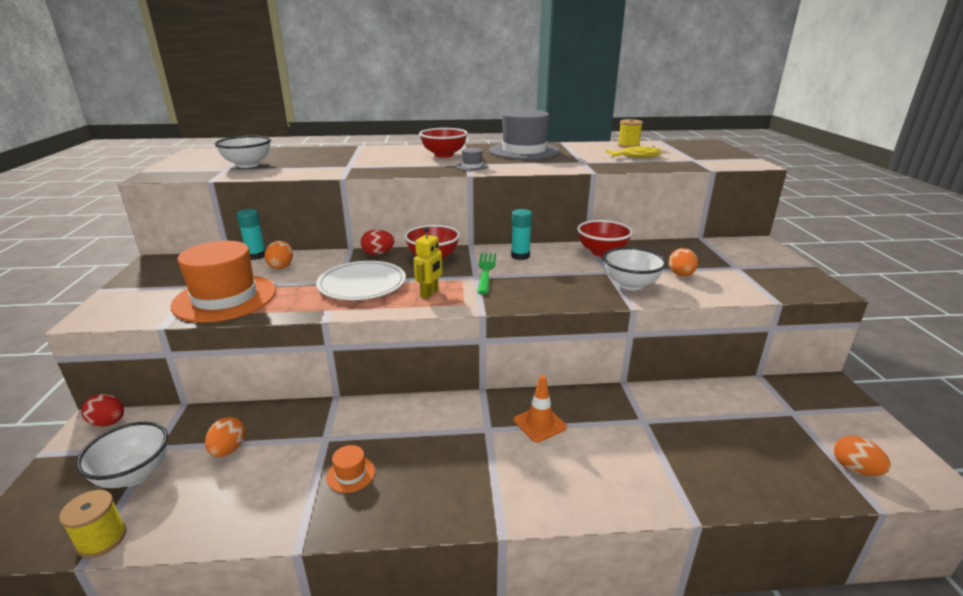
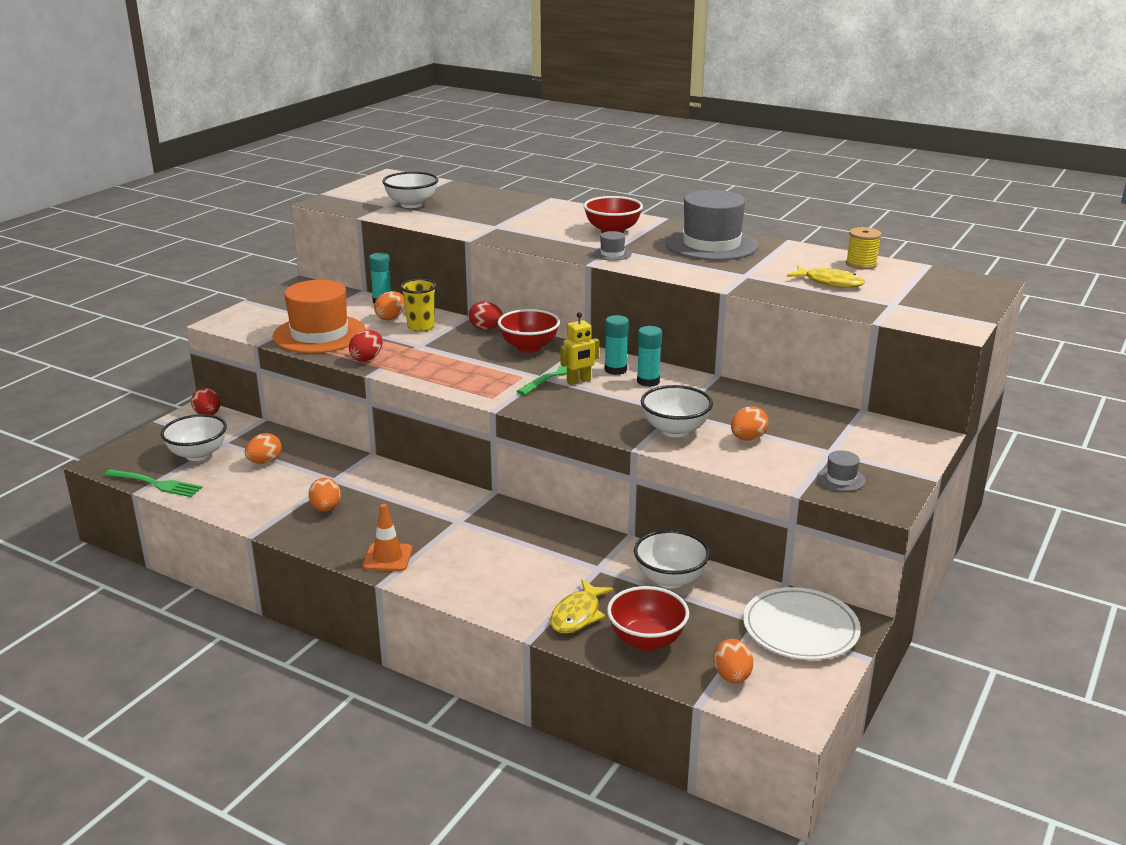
camera: 35 degrees right, 0 degrees up
yellow spool [59,490,126,558] -> green fork [104,469,202,497]
white plate [316,261,406,300] -> white plate moved to [743,587,861,660]
orange hat [326,445,375,493] -> orange egg [308,478,341,512]
yellow robot [414,227,442,299] -> yellow robot moved to [560,312,599,385]
orange traffic cone [514,375,567,442] -> orange traffic cone moved to [363,504,412,571]
red bowl [577,220,633,257] -> red bowl moved to [607,586,689,651]
none -> red egg [349,330,383,362]
none -> yellow cup [401,279,437,332]
none -> yellow fish [550,579,613,634]
none -> white bowl [634,530,710,589]
none -> turquoise glue stick [637,326,662,387]
none -> grey hat [817,451,866,491]

